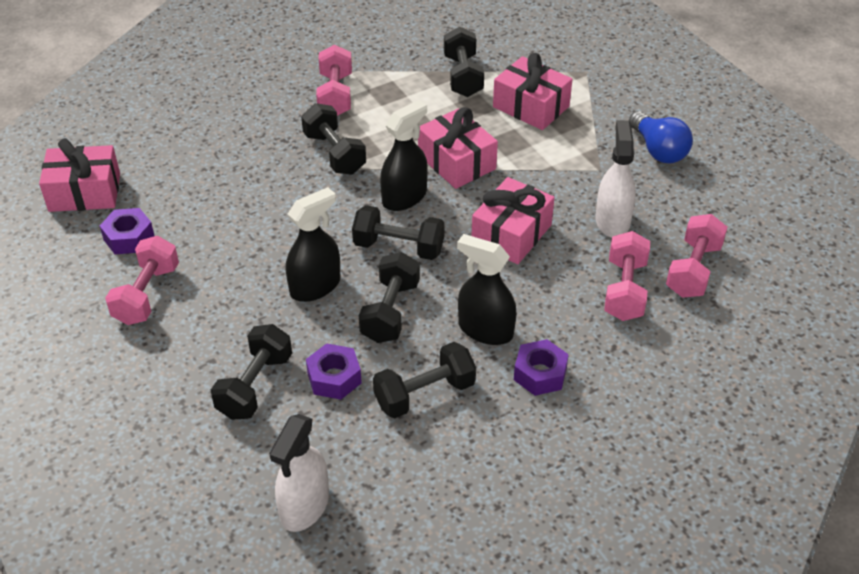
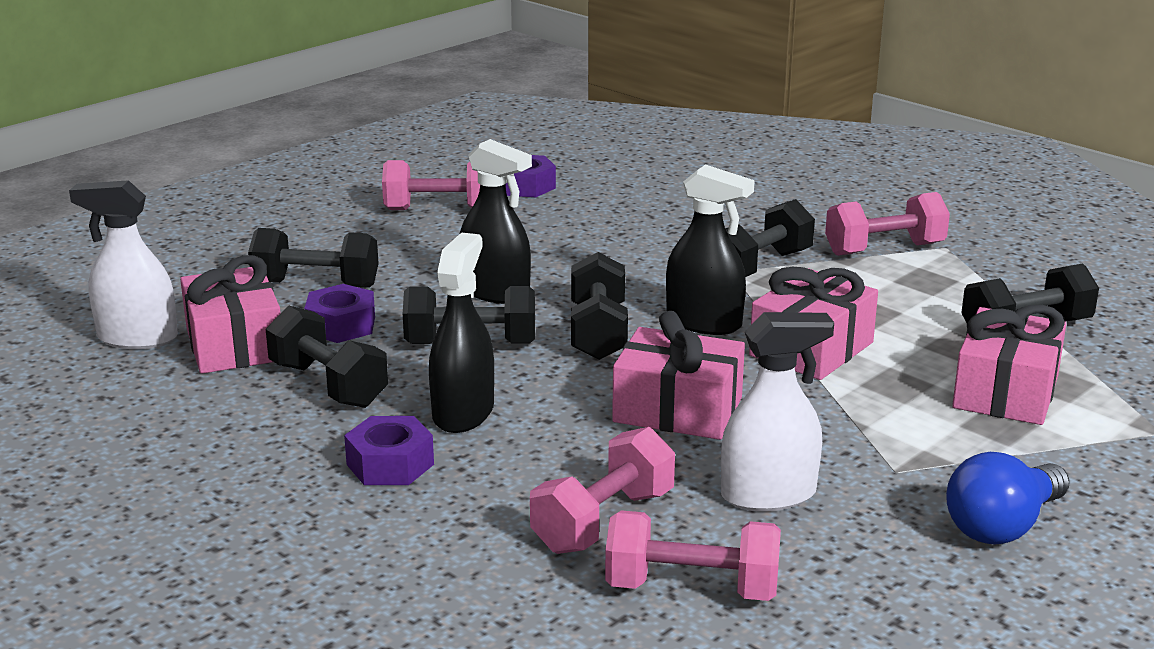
camera: 75 degrees right, 20 degrees down
pink gift [39,138,120,212] -> pink gift moved to [180,255,281,374]
pink dumbbell [604,231,650,321] -> pink dumbbell turned 45 degrees counterclockwise [530,427,675,554]

